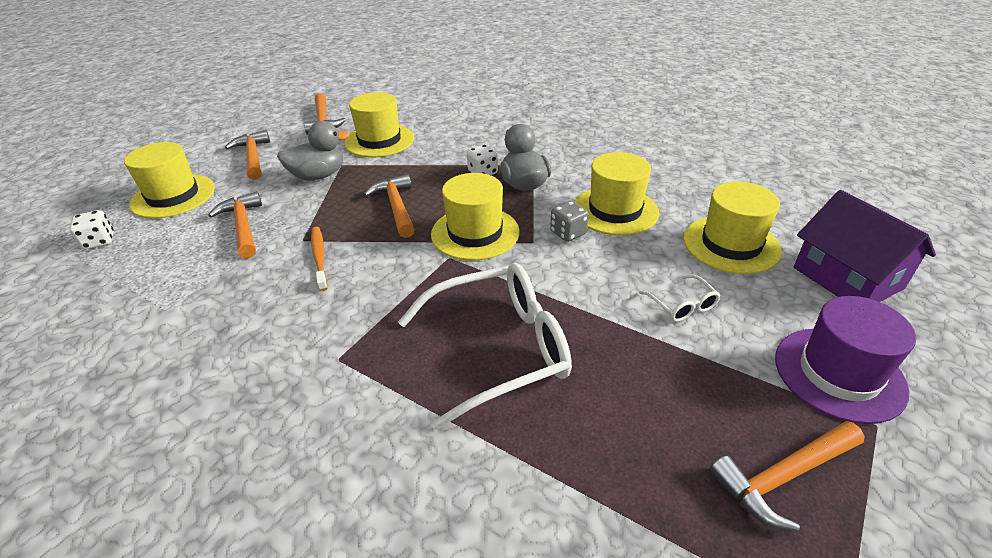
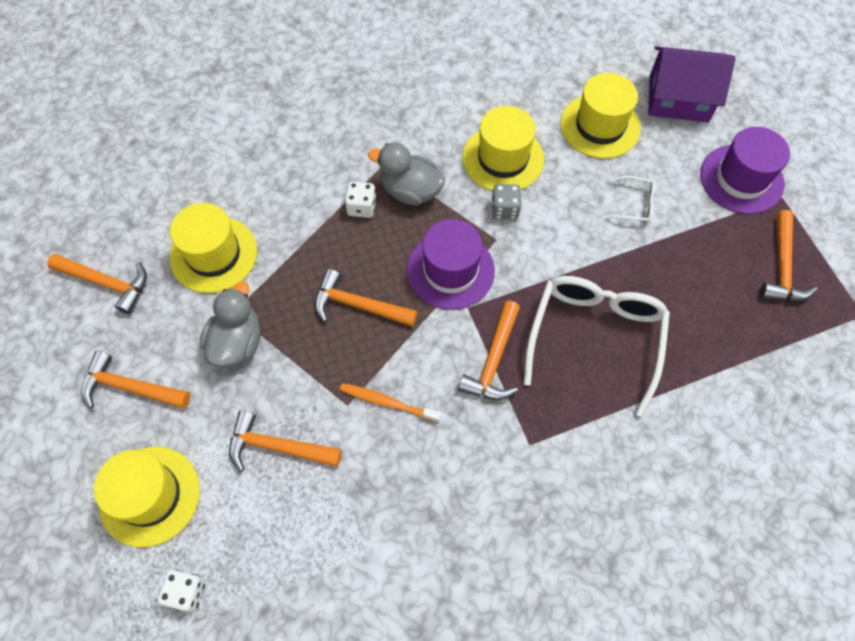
camera: 55 degrees left, 25 degrees up
yellow hat [431,173,519,261] -> purple hat [407,219,495,310]
none -> orange hammer [458,301,520,400]

